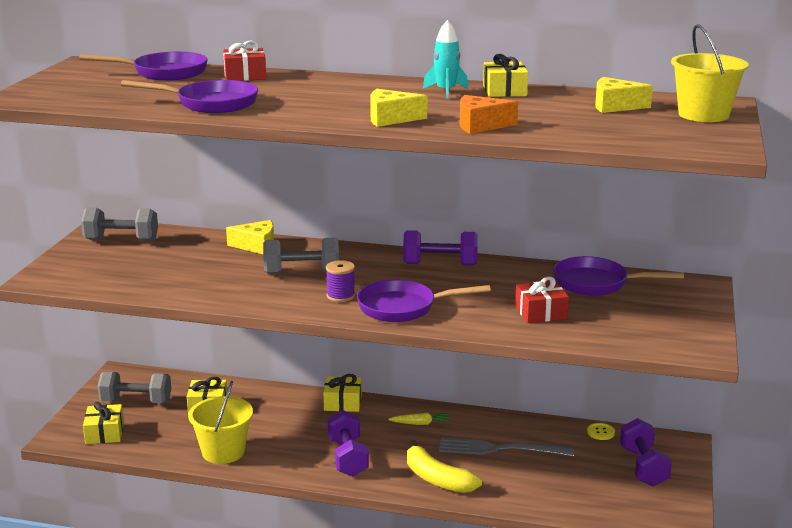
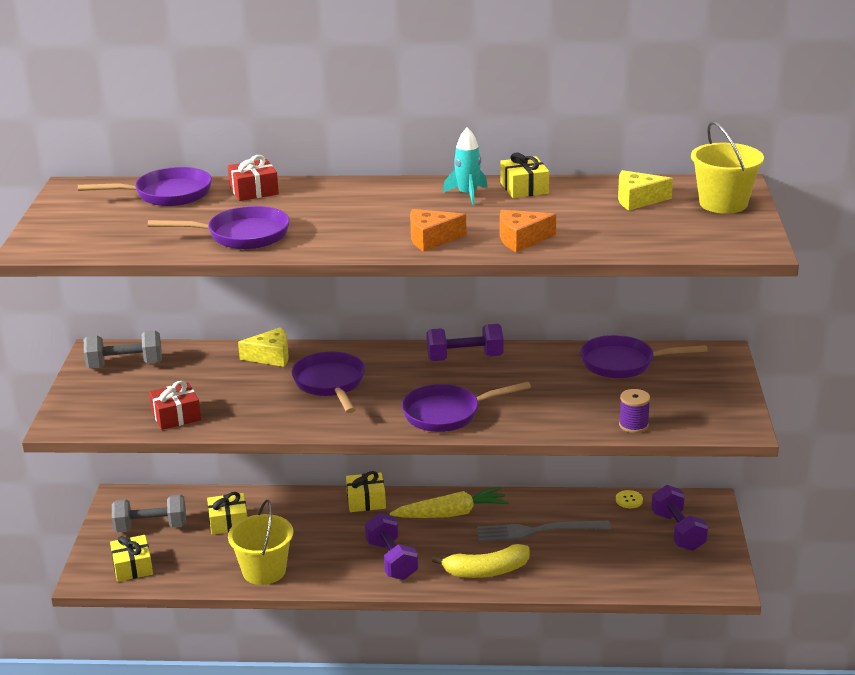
camera: 10 degrees left, 5 degrees up
grey dumbbell [263,238,339,274] -> purple pan [292,351,365,413]
purple spool [326,260,355,302] -> purple spool moved to [619,389,650,433]
yellow cheese [370,89,427,127] -> orange cheese [410,209,466,252]
yellow carrot [388,413,450,425] -> yellow carrot [390,486,509,518], size x1.92
yellow banana [407,440,482,493] -> yellow banana turned 45 degrees counterclockwise [432,544,530,578]
red gift [515,277,569,323] -> red gift moved to [149,381,201,430]

